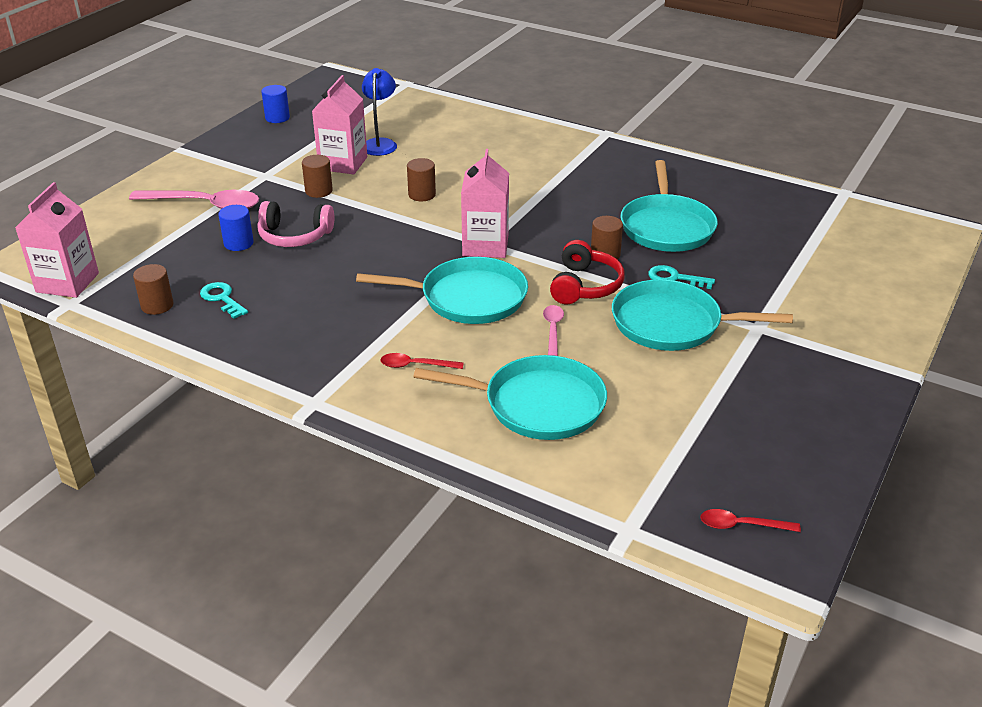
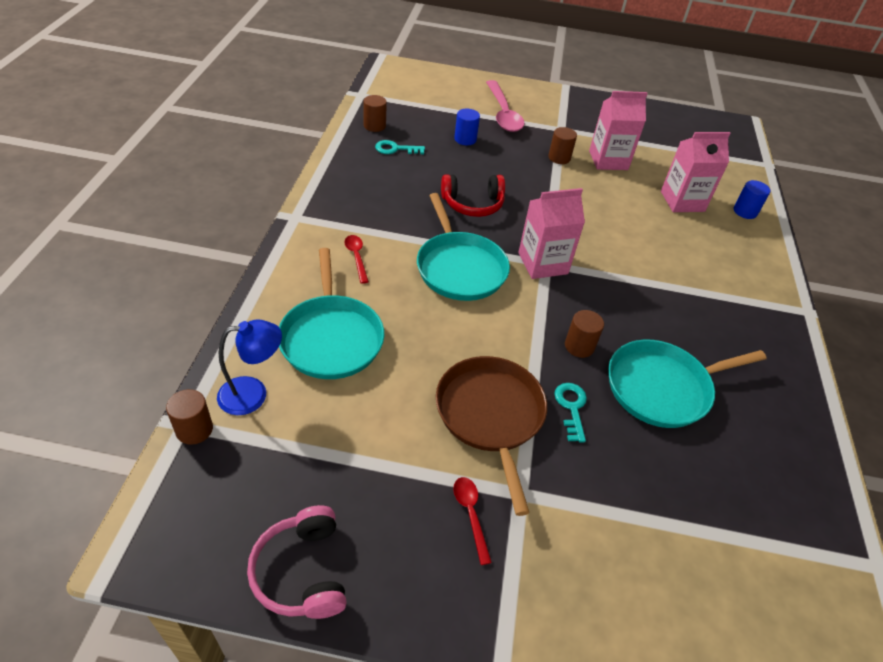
camera: 65 degrees right, 10 degrees up
pink carton [15,182,99,298] -> pink carton moved to [661,132,731,212]
turquoise key [200,282,248,319] -> turquoise key turned 120 degrees counterclockwise [375,140,425,154]
pink headphones [257,201,334,247] -> pink headphones moved to [247,505,347,619]
blue cylinder [261,85,290,123] -> blue cylinder moved to [734,180,770,219]
blue lamp [362,68,397,156] -> blue lamp moved to [217,319,282,415]
brown cylinder [407,158,436,201] -> brown cylinder moved to [166,389,213,445]
pink spoon [543,305,564,356] -> none
red headphones [550,240,625,304] -> red headphones moved to [441,174,505,217]
turquoise pan [612,279,793,351] -> brown pan [436,356,547,516]
red spoon [700,509,801,532] -> red spoon moved to [453,477,492,565]

